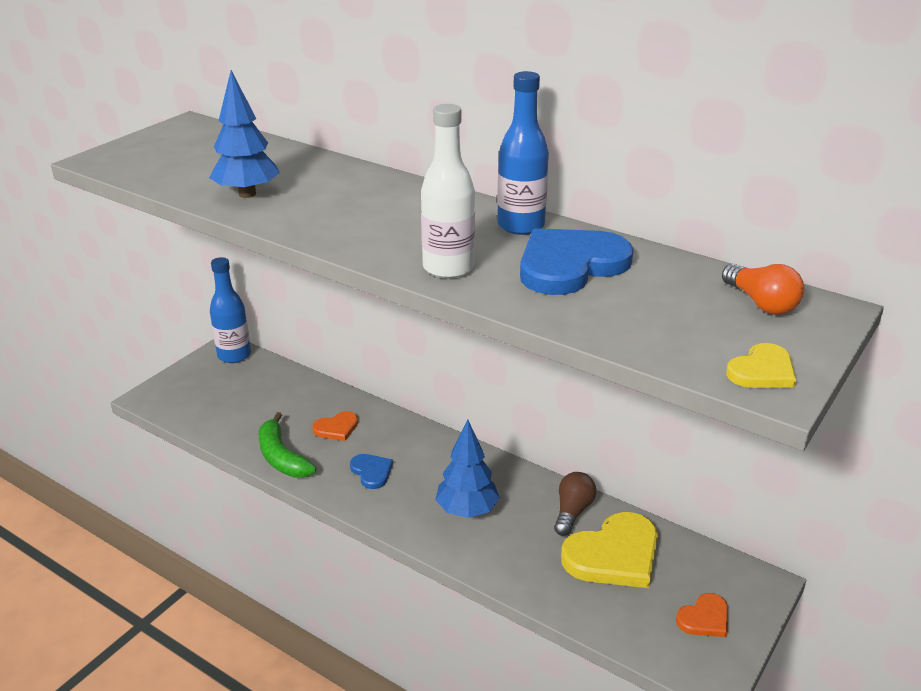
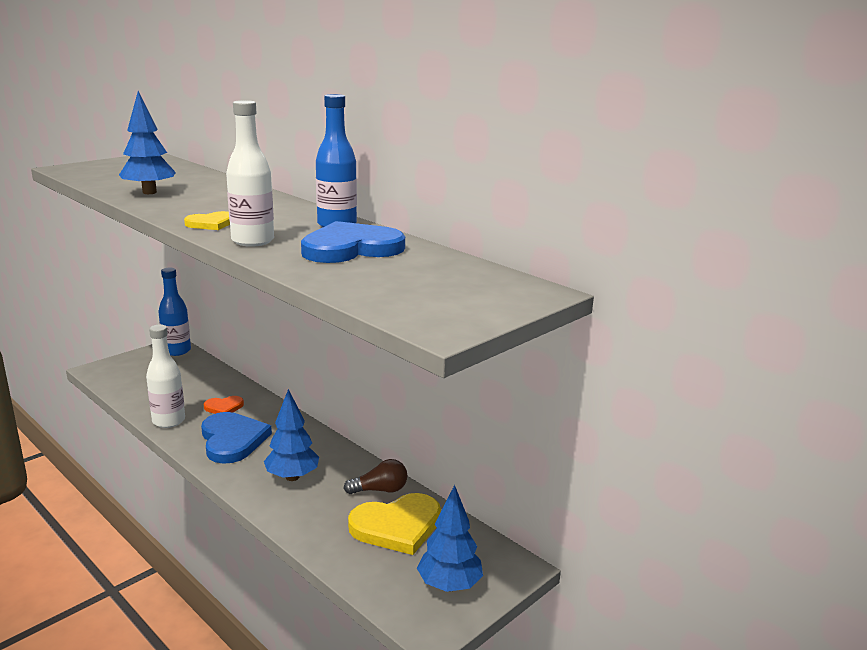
camera: 10 degrees right, 10 degrees down
green banana [259,412,316,477] -> white bottle [146,325,185,428]
blue heart [350,454,393,489] -> blue heart [201,412,272,464], size x1.95
brown light bulb [554,472,596,536] -> brown light bulb turned 45 degrees clockwise [344,459,407,494]
orange heart [676,593,728,637] -> blue tree [417,485,483,592]
orange light bulb [722,264,804,315] -> none
yellow heart [726,343,796,388] -> yellow heart moved to [184,211,230,230]

